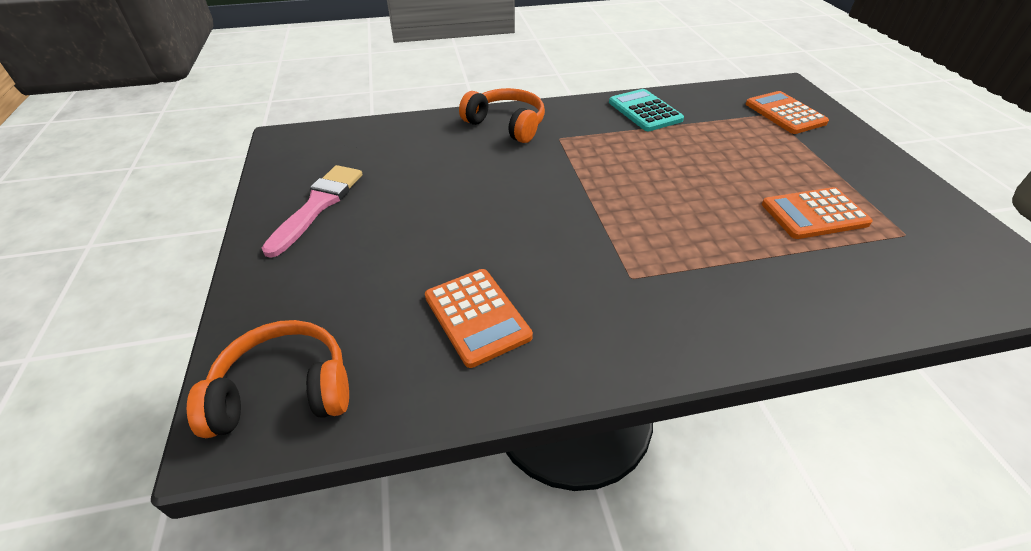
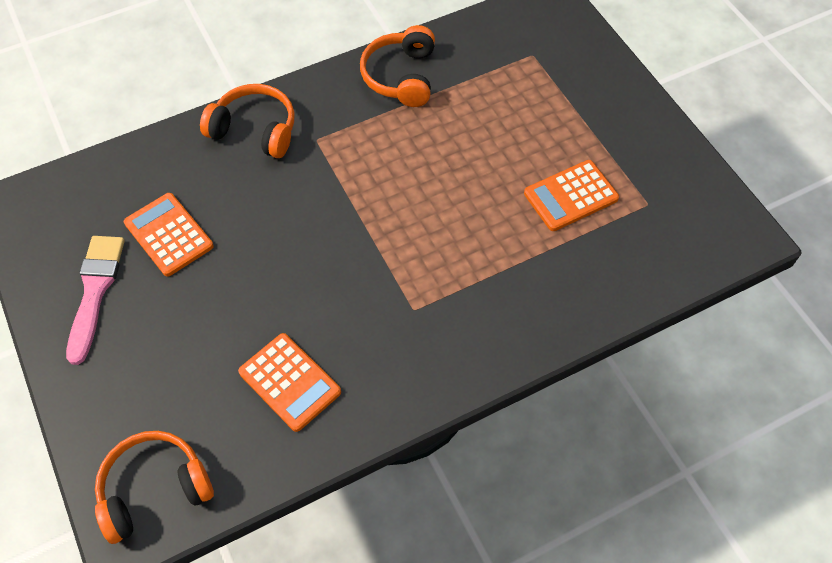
camera: 15 degrees left, 15 degrees up
turquoise calculator [609,89,684,131] -> orange headphones [360,25,435,107]
orange calculator [746,91,829,134] -> orange calculator moved to [124,193,214,277]

